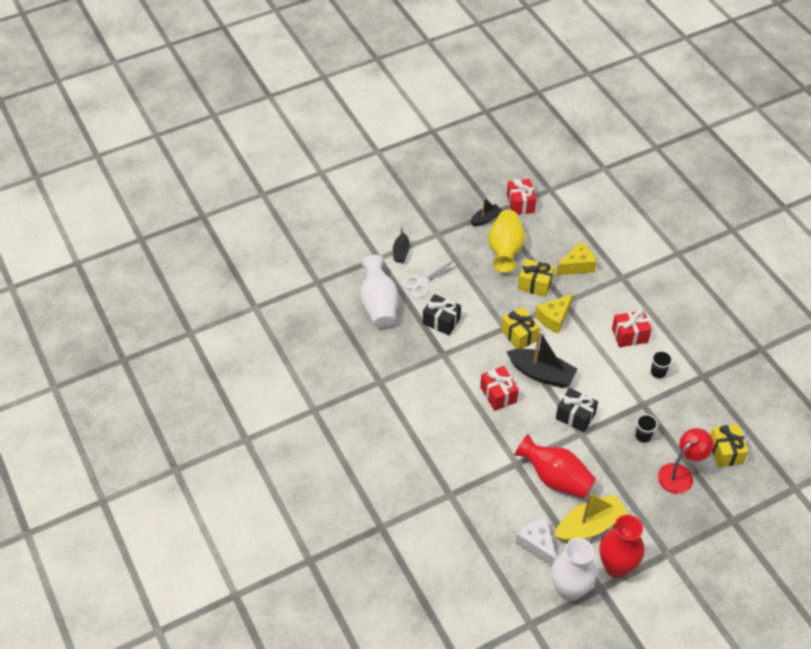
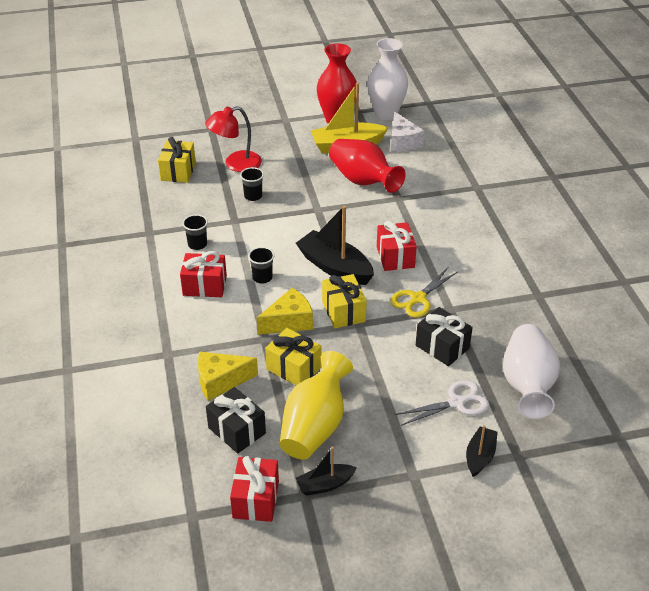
camera: 165 degrees left, 10 degrees down
black gift [556,388,598,432] -> black gift moved to [206,387,266,454]
none -> black cup [248,247,274,283]
none -> yellow scissors [390,268,457,318]

